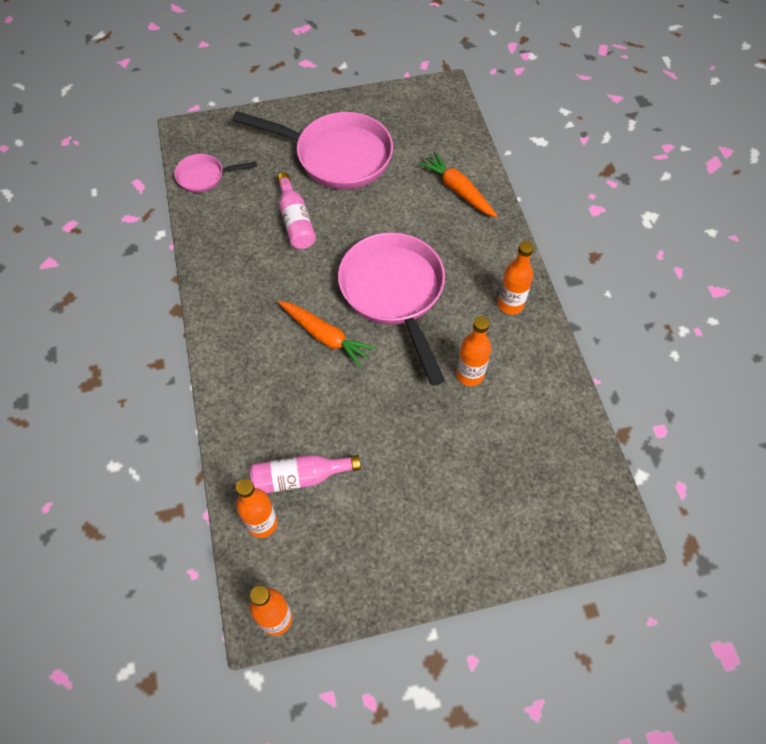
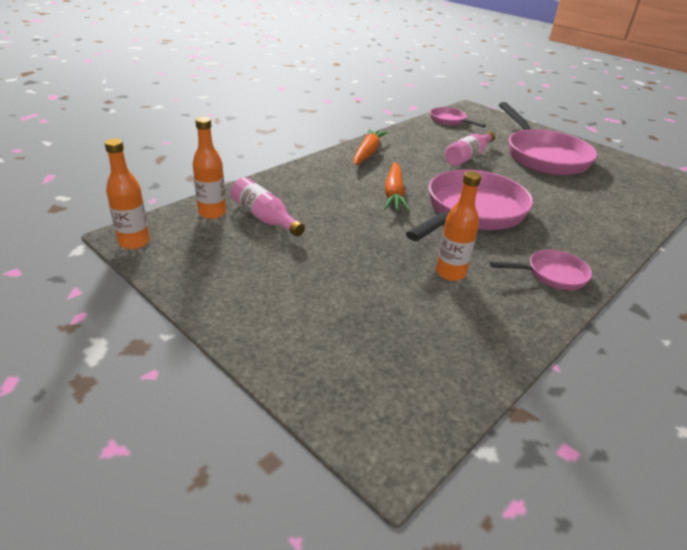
camera: 55 degrees right, 25 degrees down
orange carrot [418,152,497,217] -> orange carrot moved to [353,129,388,165]
orange bottle [498,241,534,315] -> pink pan [490,250,592,290]

